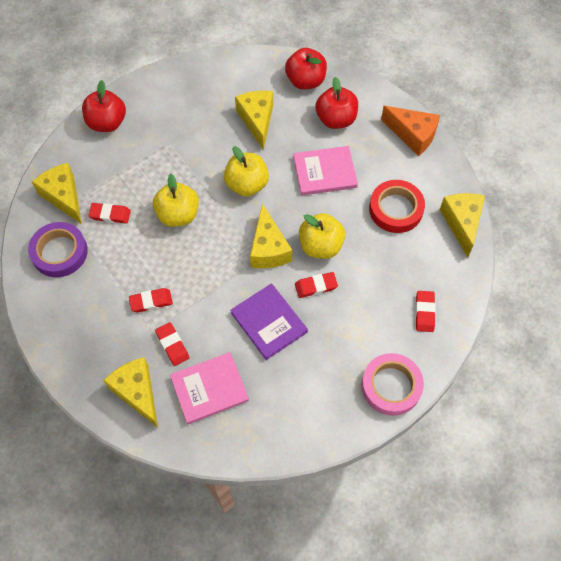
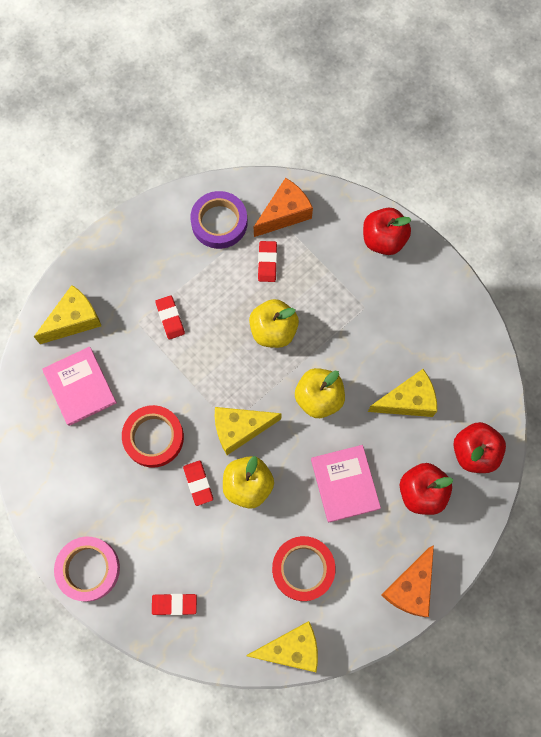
camera: 85 degrees right, 10 degrees up
yellow cheese [32,163,82,224] -> orange cheese [254,178,313,237]
red eraser [155,322,190,366] -> none
purple book [230,284,308,360] -> red tape [122,405,184,468]

